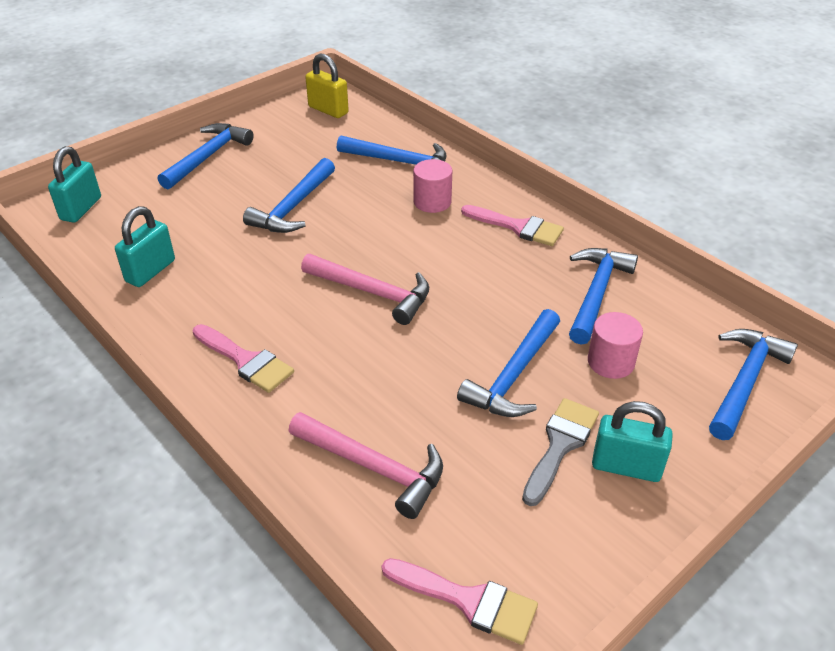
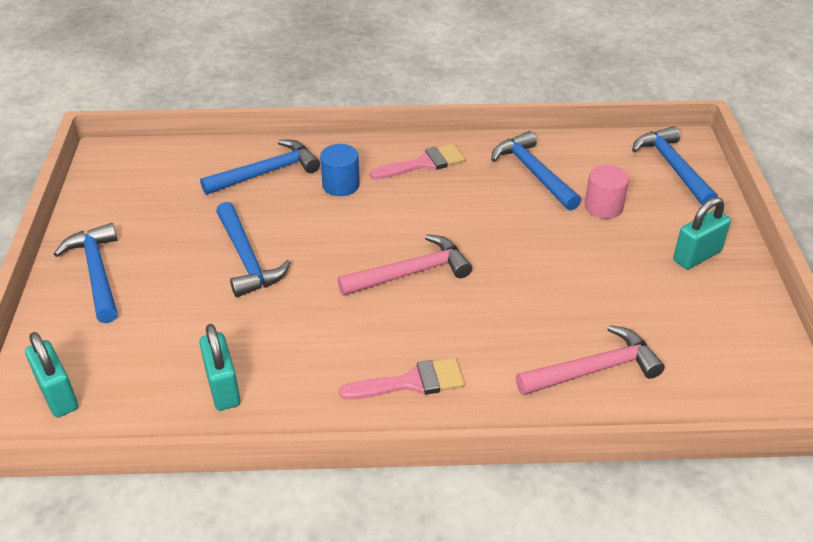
camera: 50 degrees left, 0 degrees up
yellow padlock [305,53,349,118] -> none
pink brush [382,558,538,645] -> none
pink cylinder [413,159,452,213] -> blue cylinder [320,144,360,196]
blue hammer [457,309,560,417] -> none
grey brush [522,398,599,506] -> none

